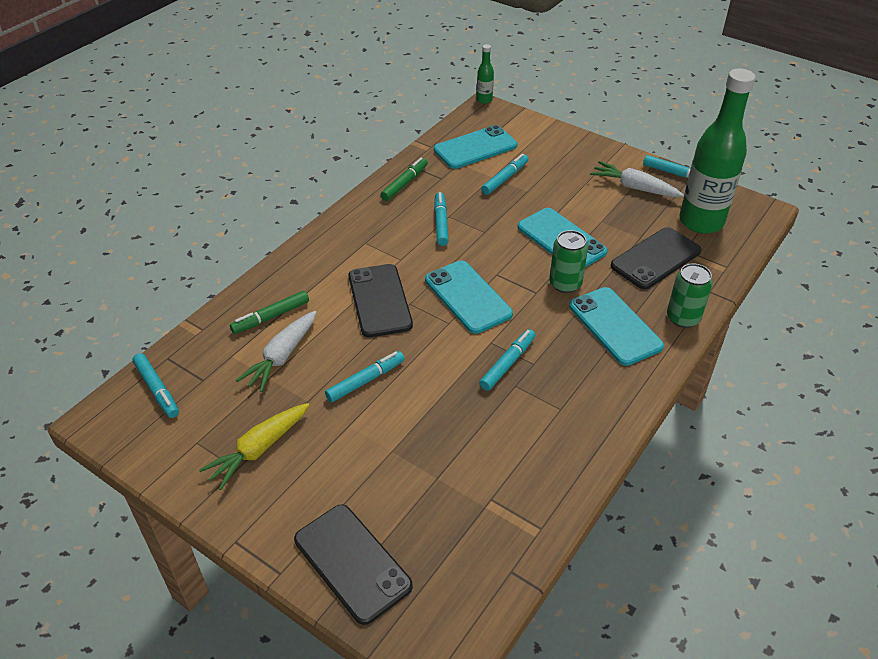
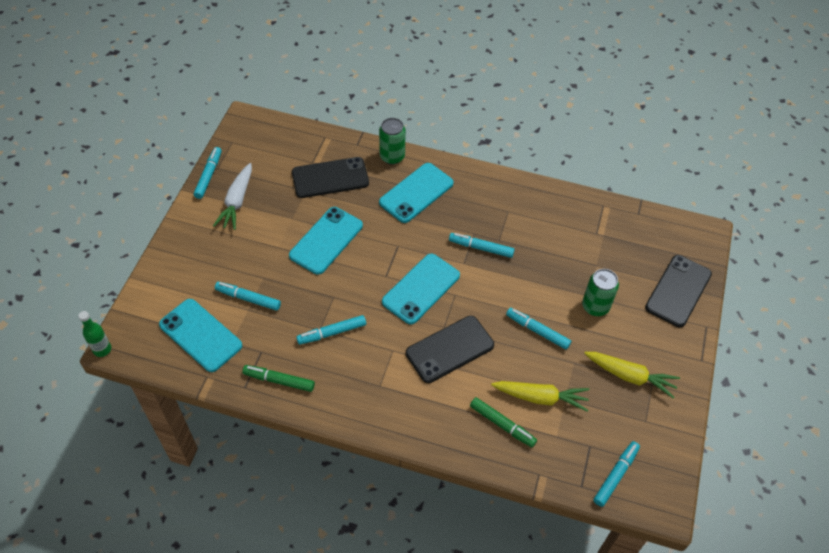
camera: 110 degrees left, 10 degrees up
white carrot [236,311,316,392] -> yellow carrot [491,381,589,412]
green can [549,230,588,293] -> green can moved to [582,269,619,316]
black phone [611,227,701,289] -> black phone turned 45 degrees counterclockwise [292,157,369,198]
green bottle [679,68,756,234] -> none

